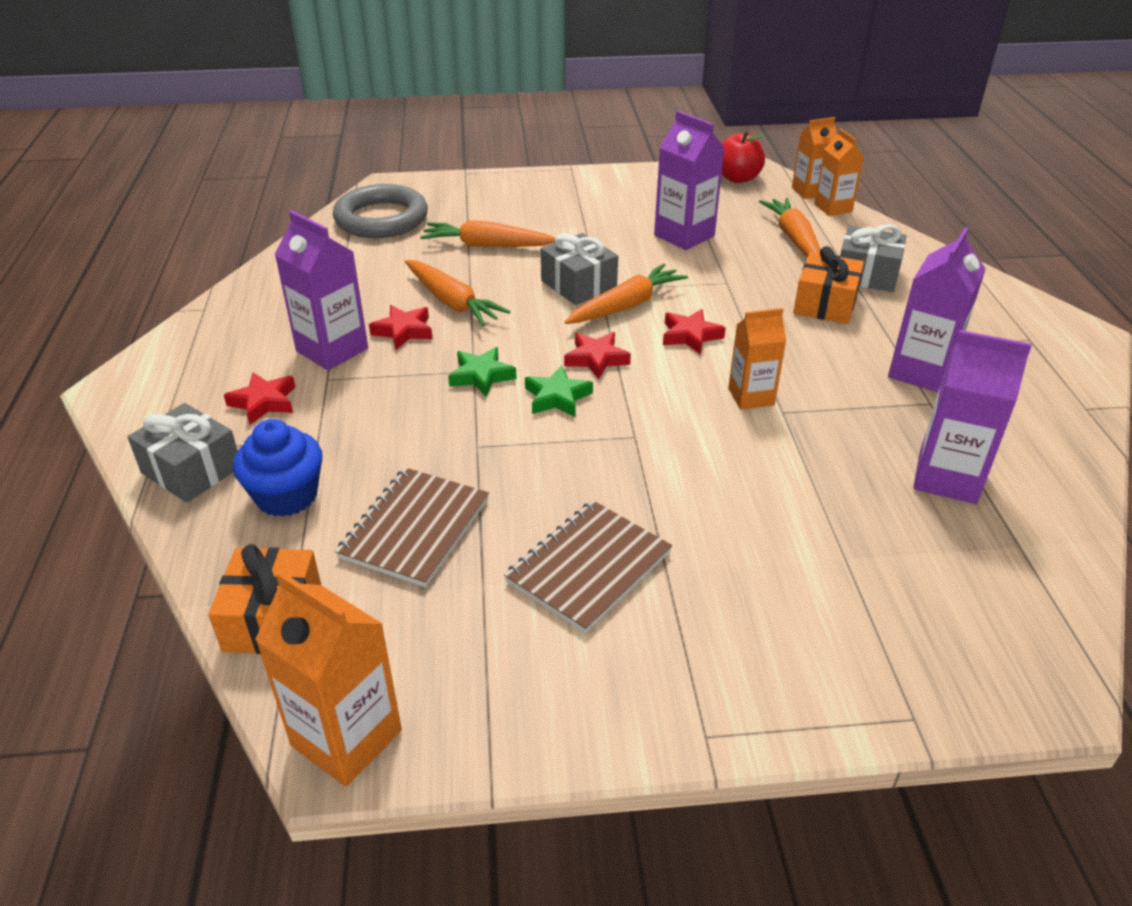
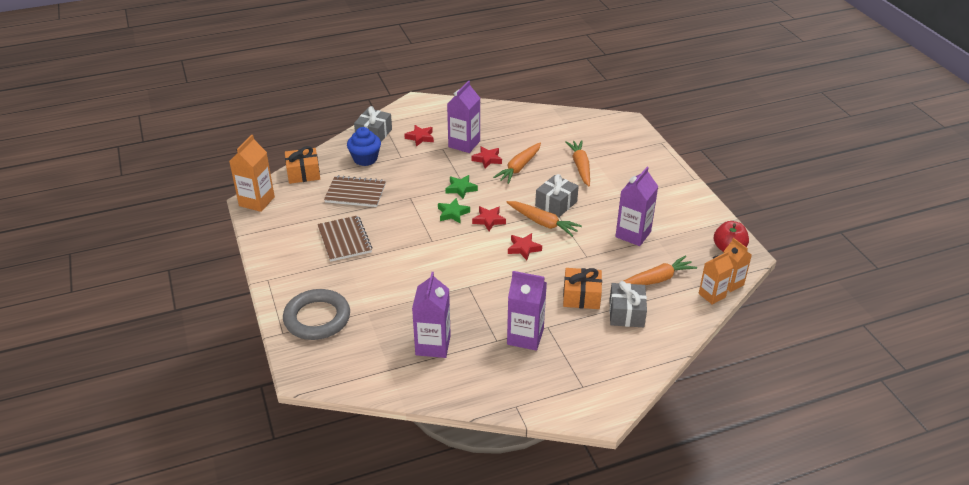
camera: 75 degrees right, 0 degrees up
grey ring [333,184,428,238] -> grey ring moved to [283,289,350,340]
brown notebook [504,500,672,633] -> brown notebook turned 45 degrees clockwise [317,215,372,262]
orange carton [728,308,786,410] -> none

